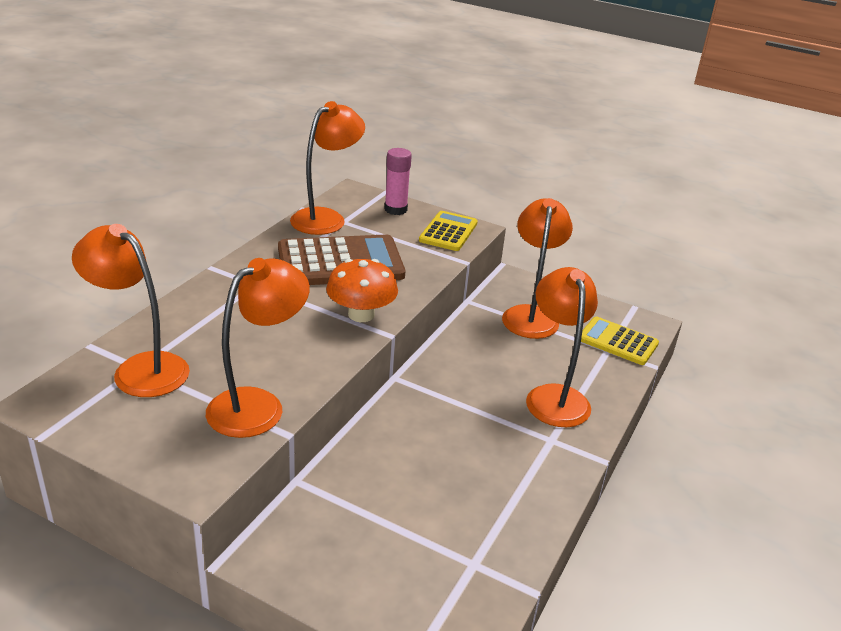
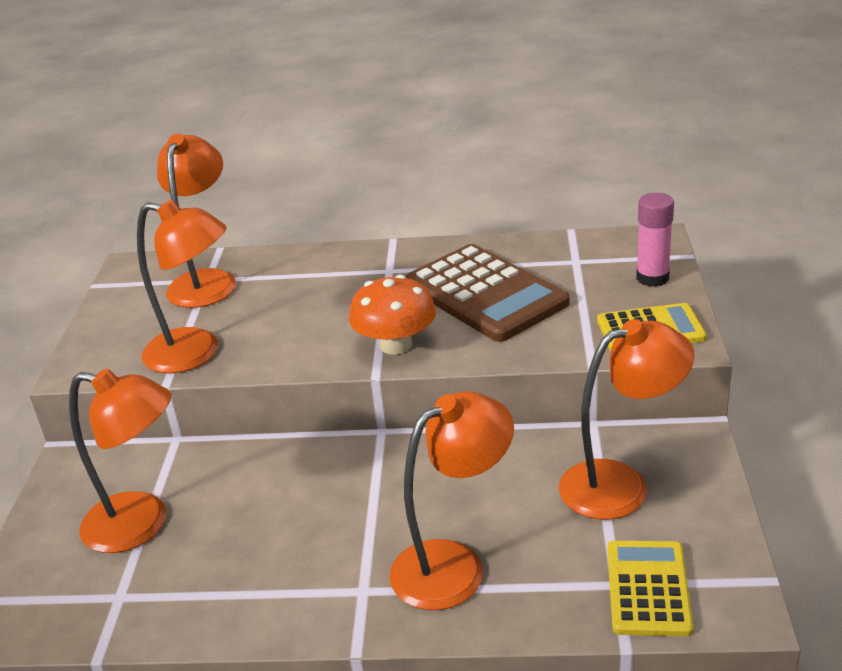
camera: 70 degrees right, 0 degrees up
orange lamp [290,101,365,235] -> orange lamp moved to [69,369,171,553]

